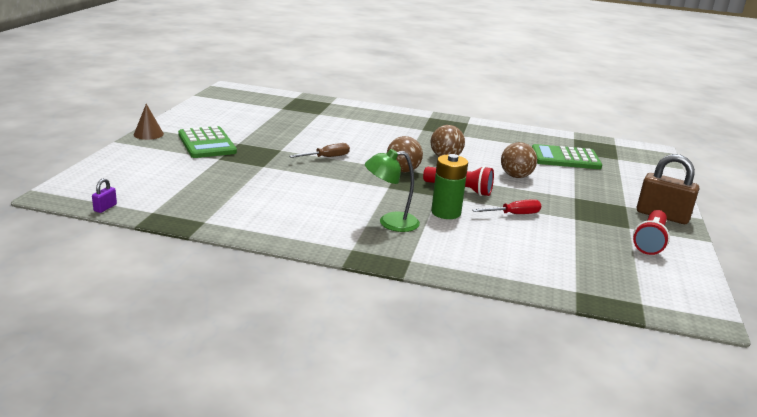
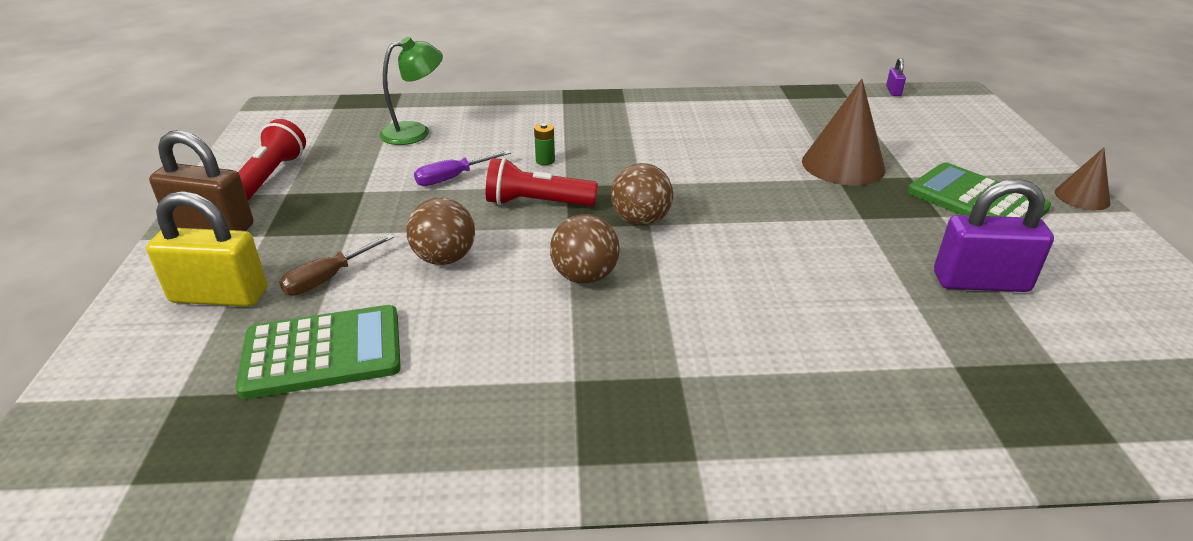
camera: 165 degrees right, 10 degrees up
brown screwdriver [290,143,350,158] -> brown screwdriver moved to [279,234,394,295]
green lamp [365,149,420,232] -> green lamp moved to [379,37,443,145]
green battery [431,154,468,219] -> green battery [534,123,555,165], size x0.48
red screwdriver [472,199,541,214] -> purple screwdriver [414,150,511,186]
none -> yellow padlock [146,191,267,307]
none -> brown cone [802,79,885,186]
none -> purple padlock [934,179,1054,292]

